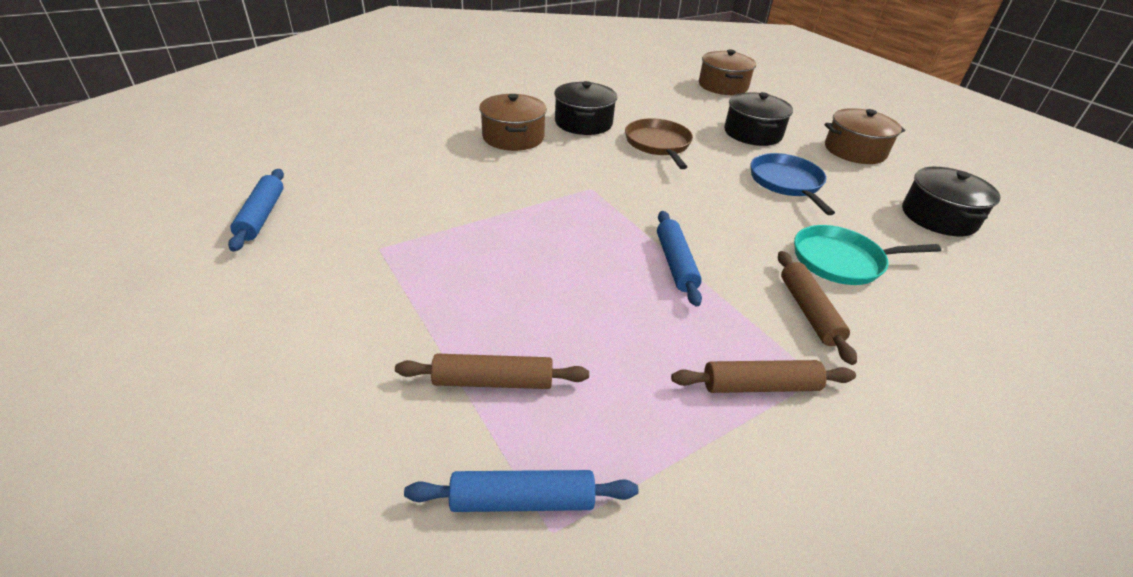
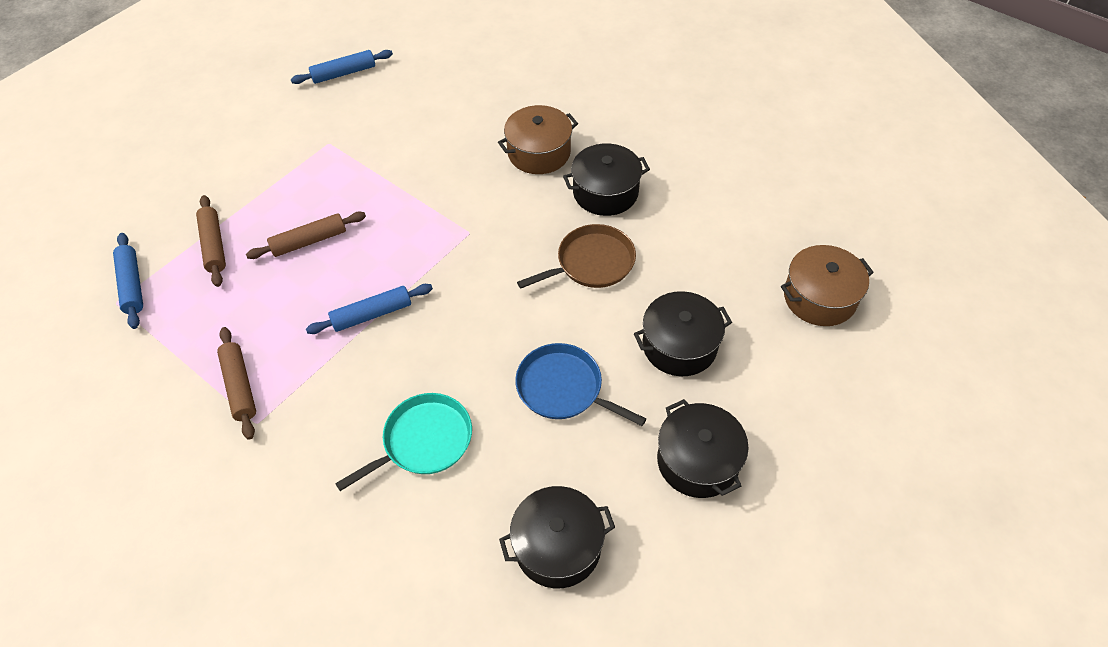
camera: 75 degrees right, 15 degrees up
blue pan [750,153,835,215] -> blue pan turned 120 degrees counterclockwise [515,343,646,426]
brown rolling pin [778,251,857,365] -> brown rolling pin moved to [246,212,366,259]
turquoise pan [794,225,941,285] -> turquoise pan turned 75 degrees clockwise [335,393,472,491]
brown pot [825,108,905,164] -> black pot [657,399,749,498]

